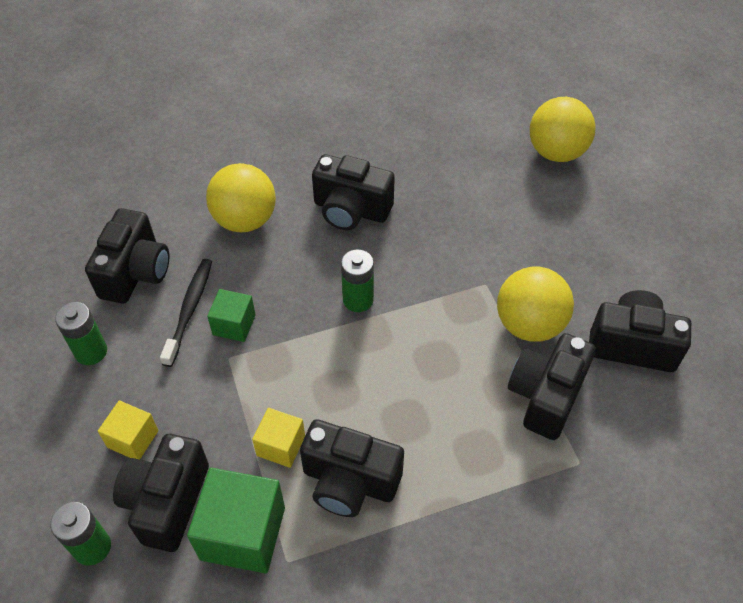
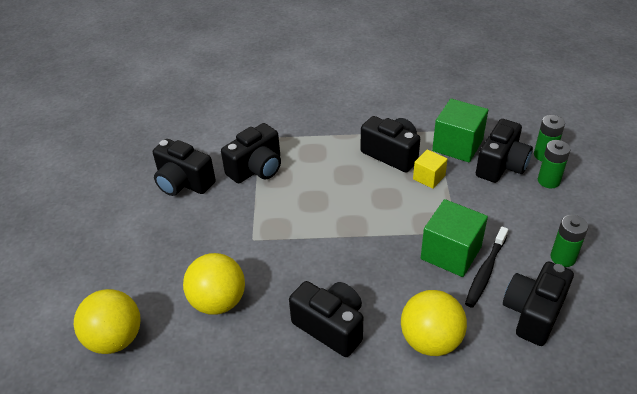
camera: 160 degrees left, 10 degrees down
yellow cube [98,400,159,460] -> none
green cube [207,289,256,342] -> green cube [421,199,488,277], size x1.75
green battery [341,250,374,312] -> green battery moved to [538,140,571,189]
yellow ball [497,267,574,342] -> yellow ball moved to [183,253,245,315]

